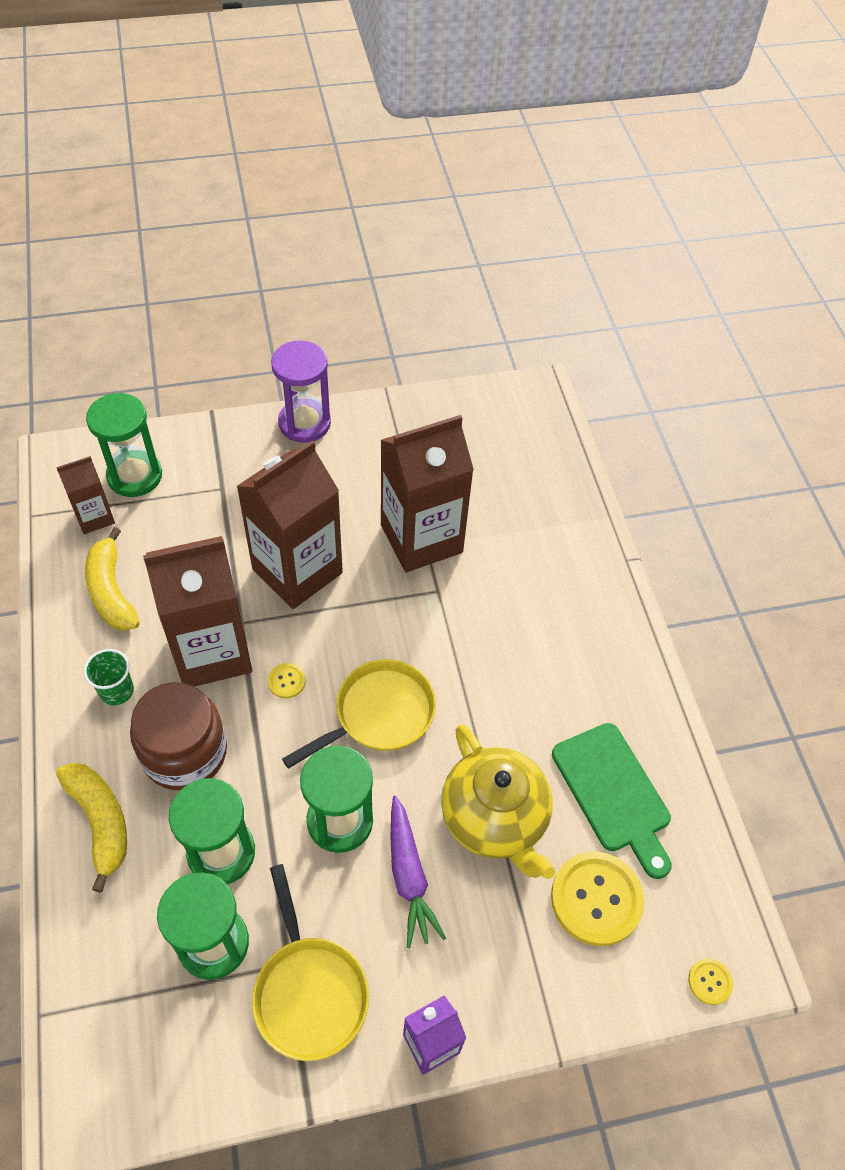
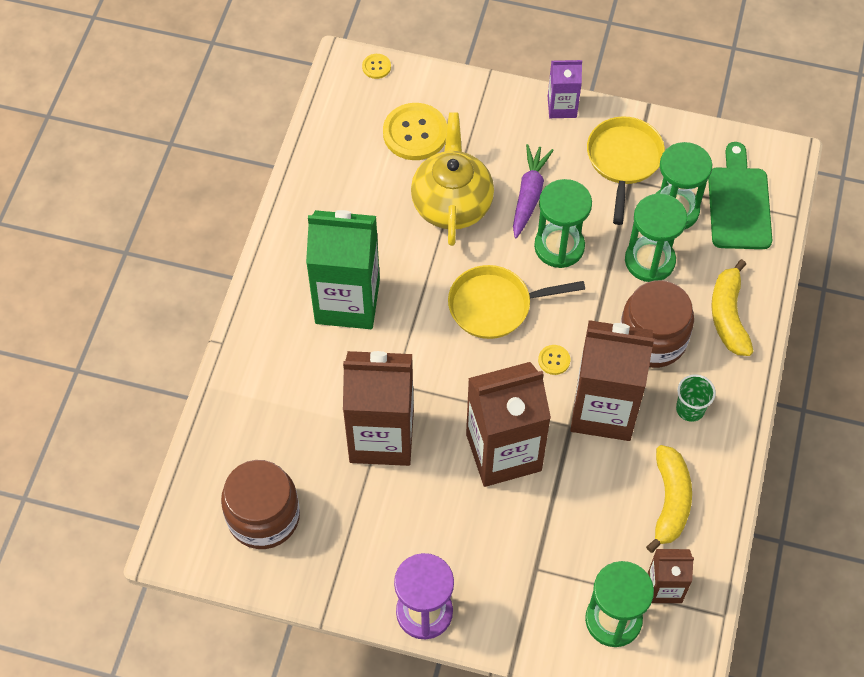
camera: 150 degrees left, 5 degrees up
green cutting board [552,723,672,879] -> green cutting board moved to [708,142,772,249]
none -> brown jar [221,460,300,549]
none -> green carton [306,210,380,329]

